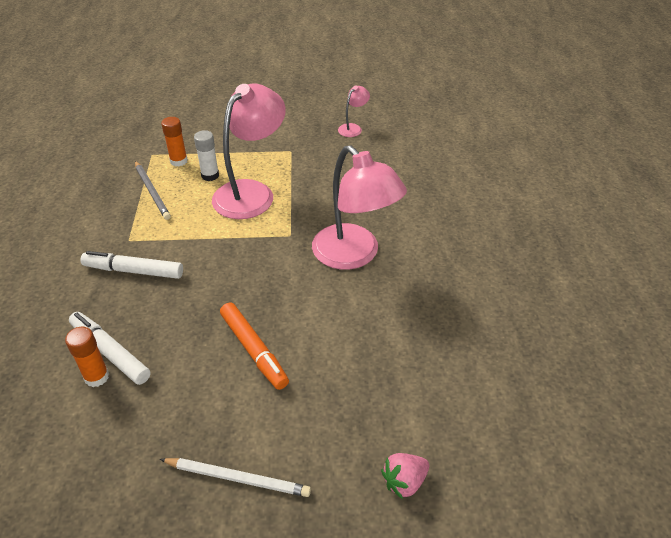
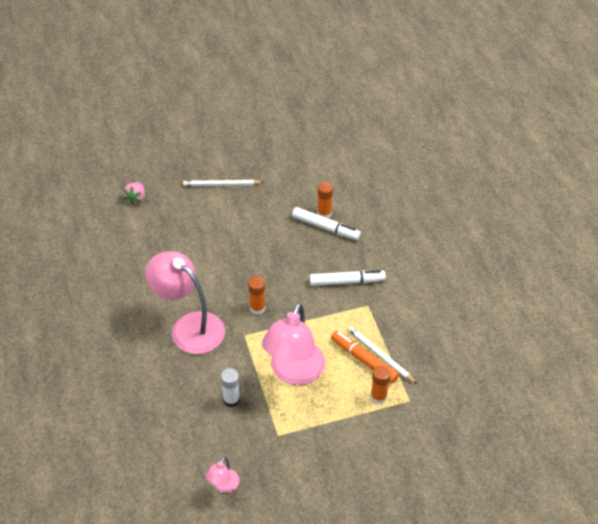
camera: 165 degrees right, 5 degrees up
grey pencil [135,161,171,220] -> white pencil [347,326,417,384]
white glue stick [194,130,219,181] -> white glue stick moved to [221,368,240,407]
orange marker [220,303,289,390] -> orange marker moved to [331,331,399,383]
pink strawberry [381,453,429,499] -> pink strawberry turned 150 degrees clockwise [123,182,145,205]
none -> orange glue stick [248,276,265,315]

